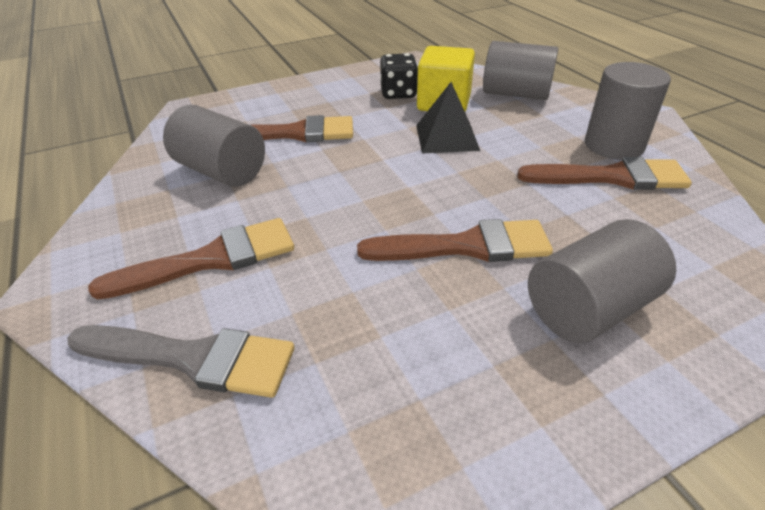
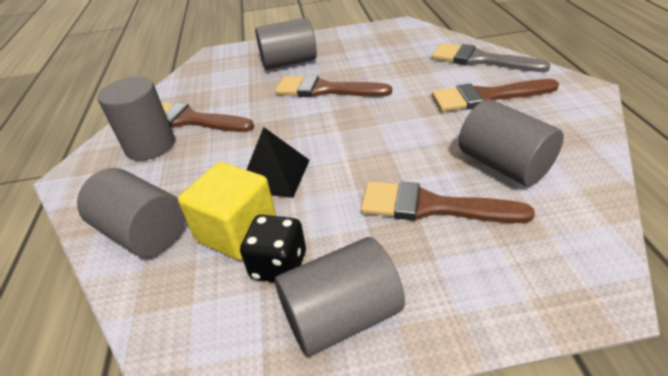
camera: 160 degrees left, 0 degrees up
none -> grey cylinder [275,237,405,357]

